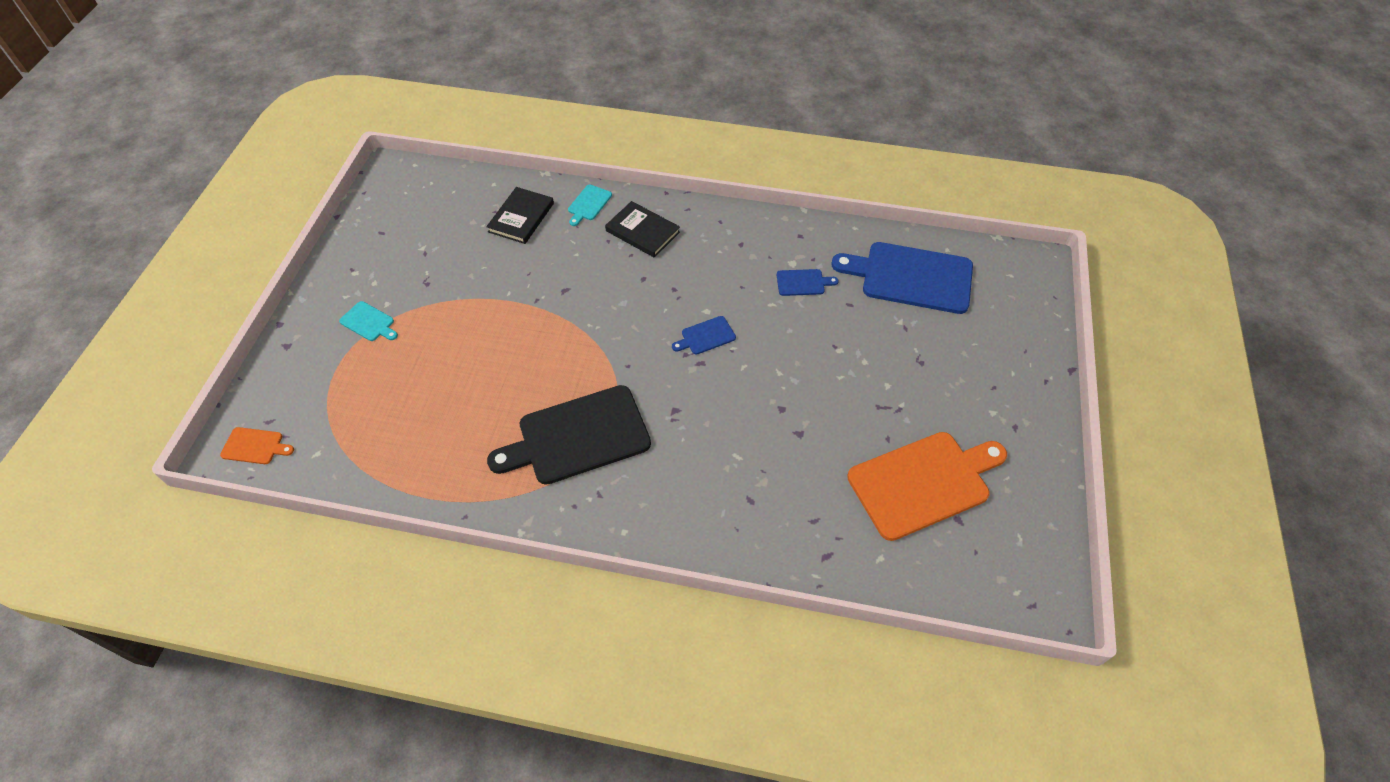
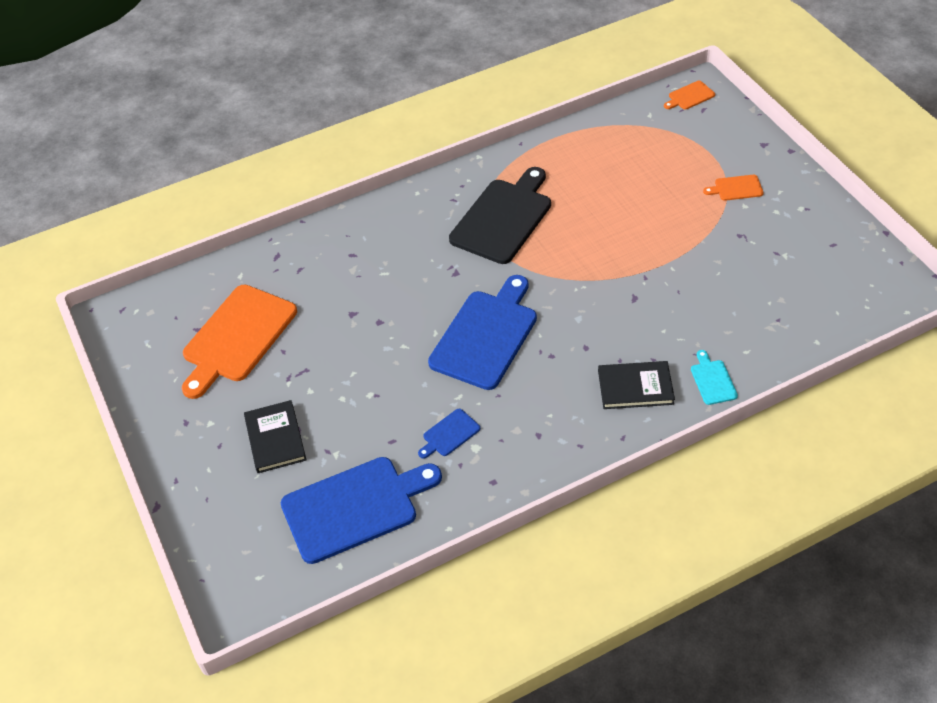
camera: 145 degrees right, 5 degrees down
turquoise cutting board [339,301,398,341] -> orange cutting board [703,175,764,201]
black book [486,187,554,244] -> black book moved to [244,400,307,473]
blue cutting board [672,316,736,355] -> blue cutting board [428,275,537,390], size x2.28

